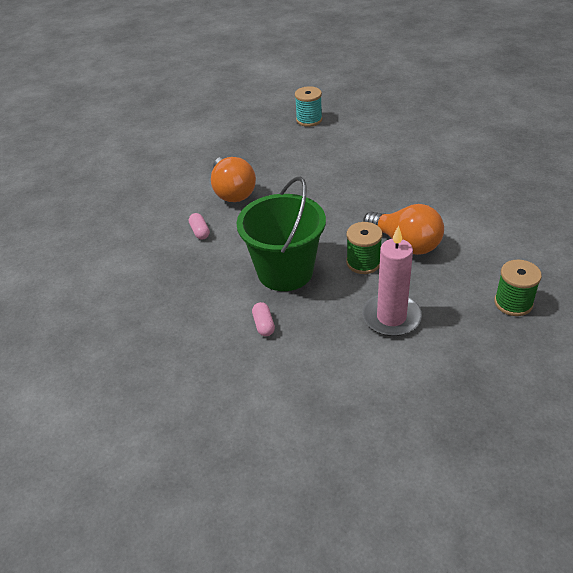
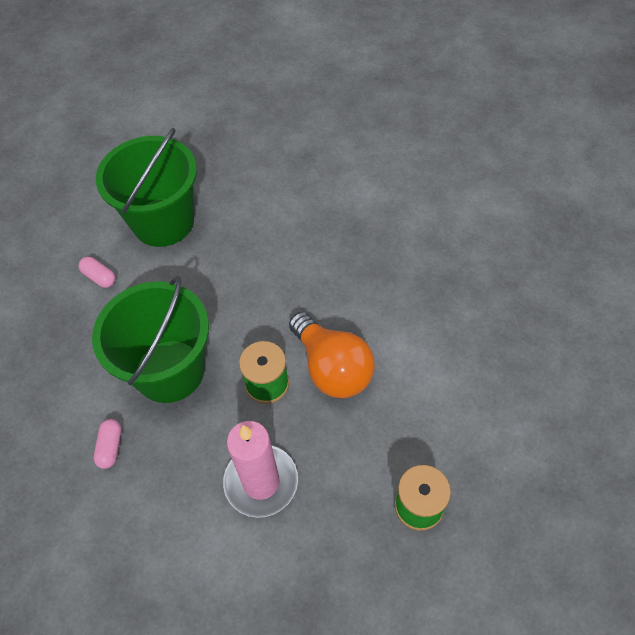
camera: 15 degrees right, 15 degrees up
pink capsule [189,213,210,240] -> pink capsule turned 45 degrees counterclockwise [79,257,116,288]
orange light bulb [211,157,256,202] -> green bucket [96,128,197,247]
turquoise spool [295,86,322,127] -> none

